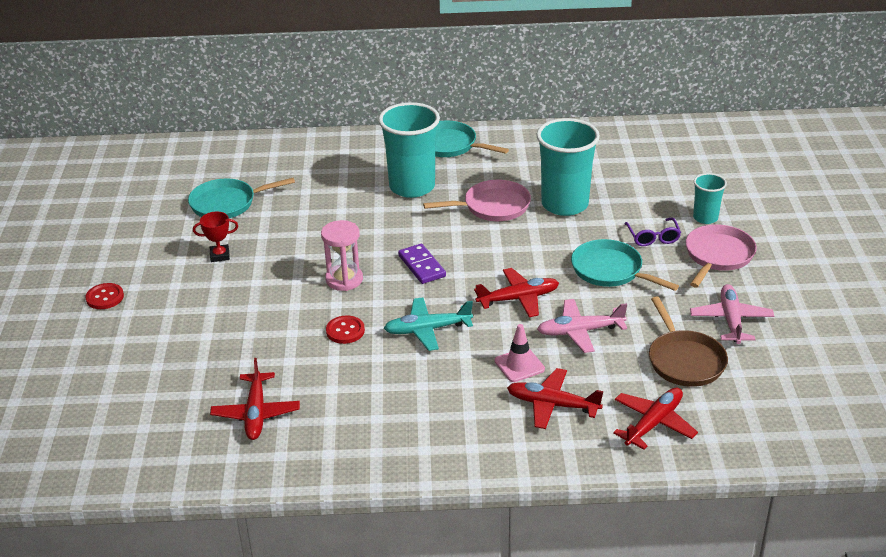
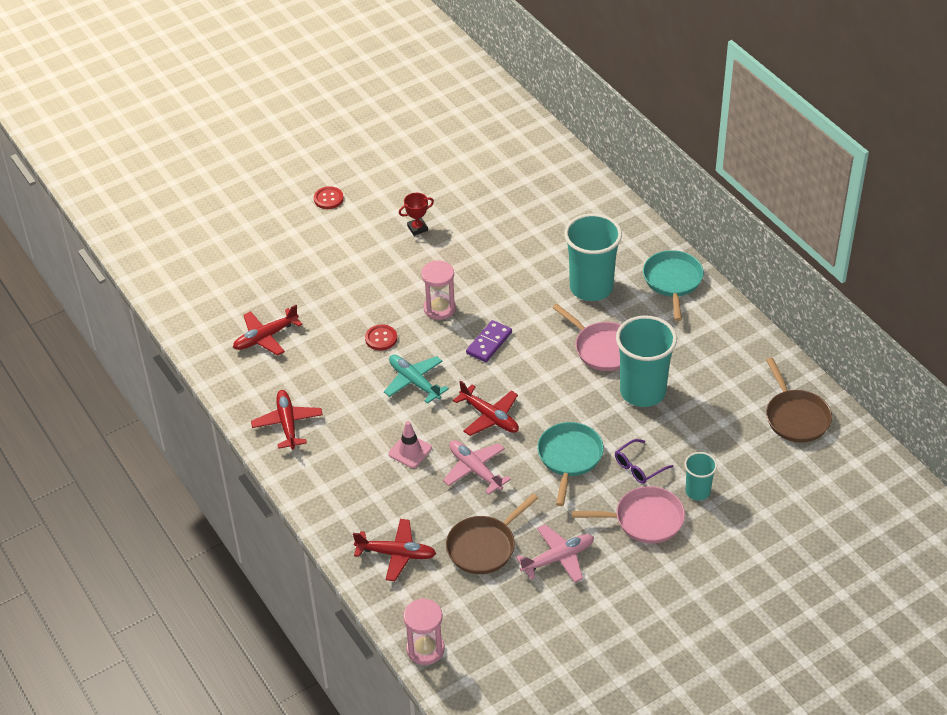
camera: 60 degrees right, 10 degrees up
turquoise pan [188,178,295,218] -> none
red trophy [193,212,238,262] -> red trophy turned 75 degrees counterclockwise [399,193,434,236]
red plane [507,368,603,429] -> red plane moved to [251,390,323,449]
none -> pink hourglass [403,598,445,665]
none -> brown pan [766,358,832,443]

